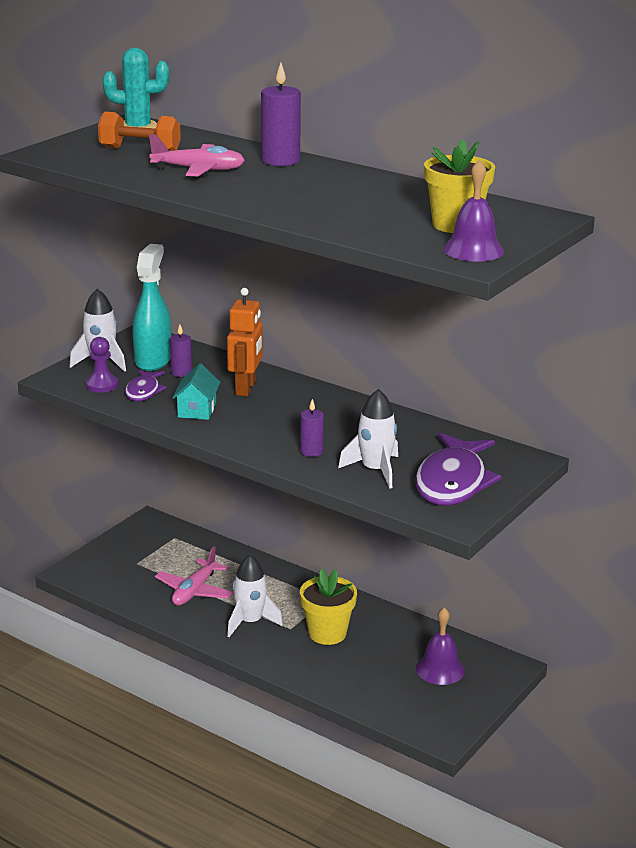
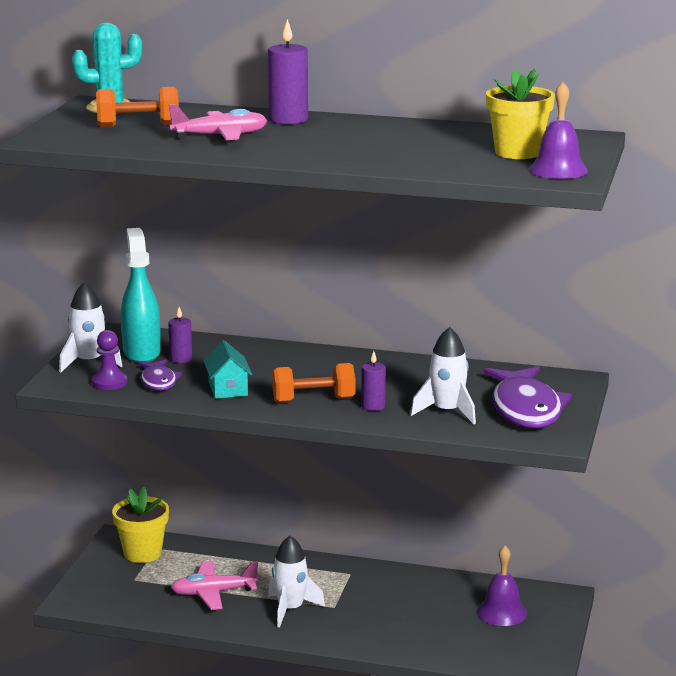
camera: 20 degrees left, 5 degrees down
pink plane [155,546,233,606] -> pink plane turned 75 degrees clockwise [171,561,259,610]
orange robot [227,288,263,396] -> none
yellow flower pot [300,568,357,645] -> yellow flower pot moved to [112,486,169,563]
none -> orange dumbbell [272,363,356,403]

